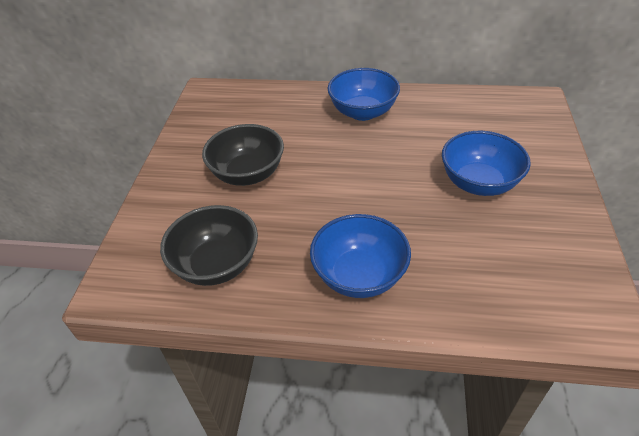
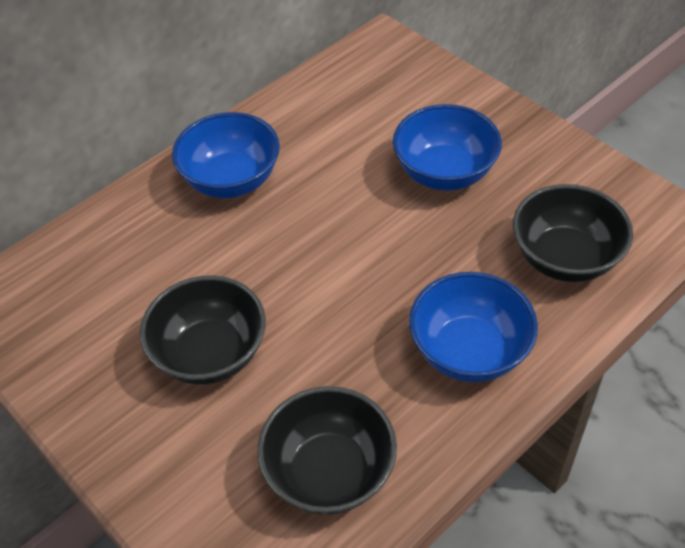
camera: 50 degrees left, 5 degrees up
none -> black bowl [513,184,633,282]

